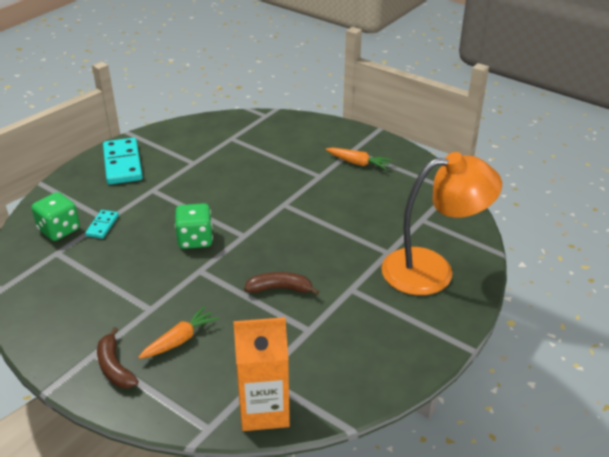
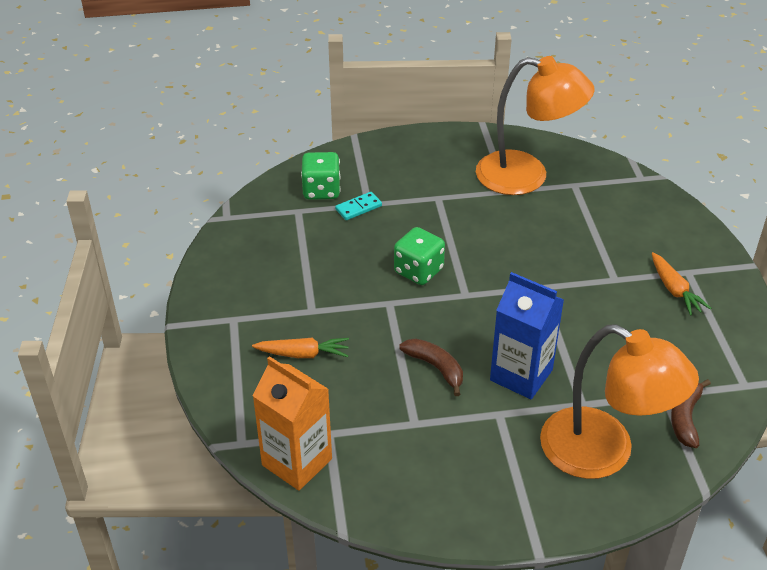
camera: 45 degrees right, 5 degrees up
brown banana [97,327,139,388] -> brown banana moved to [671,379,711,448]
turquoise domino [103,138,143,184] -> none
none -> orange lamp [476,56,595,195]
none -> blue carton [490,272,564,399]

